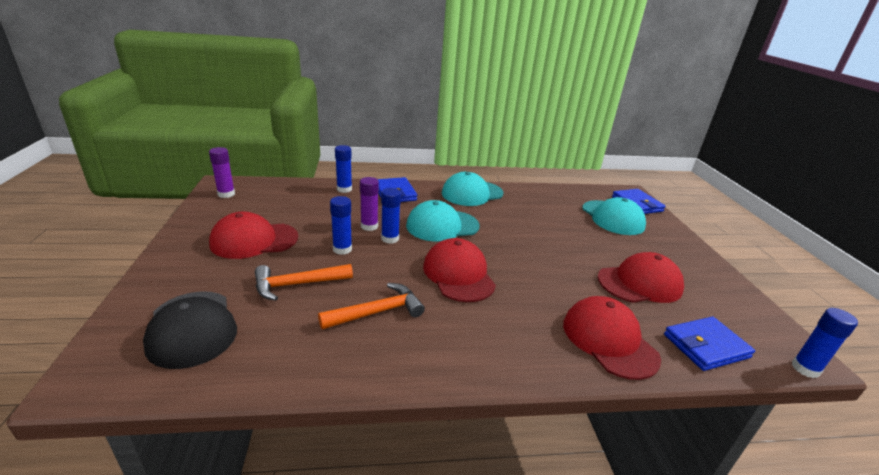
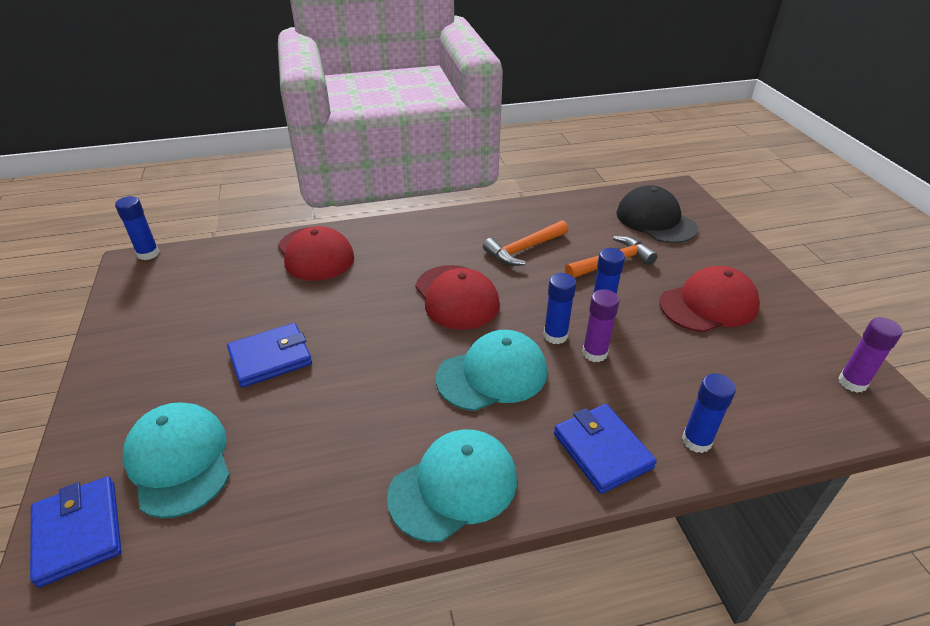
camera: 175 degrees right, 10 degrees up
red cap [598,252,684,303] -> none
blue wallet [664,317,755,371] -> blue wallet moved to [227,323,312,388]

